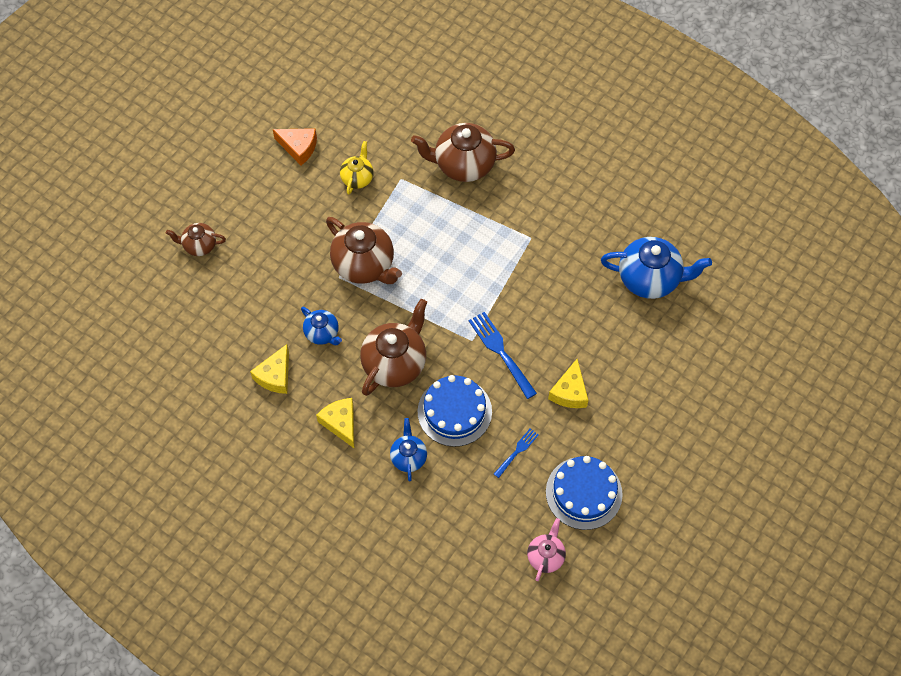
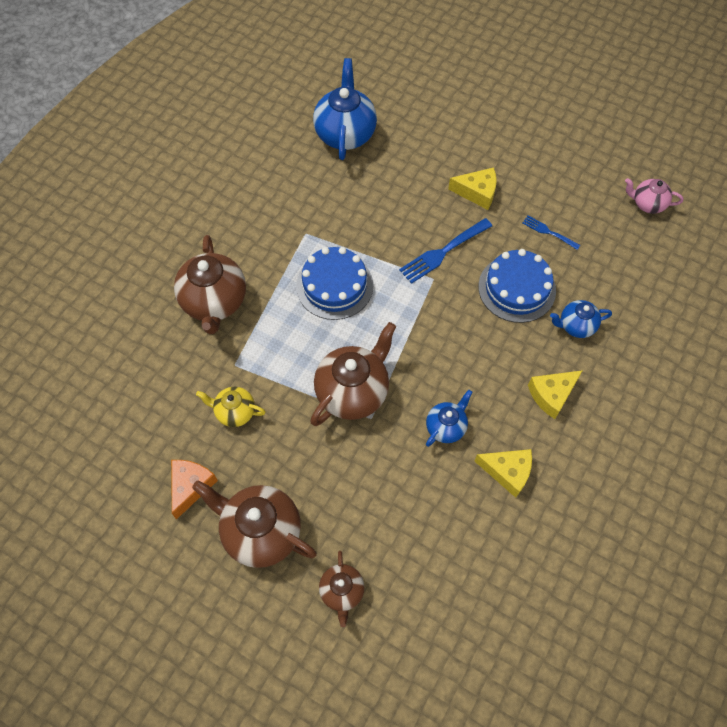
camera: 95 degrees left, 0 degrees up
brown teapot [360,299,427,396] -> brown teapot moved to [192,480,317,568]
blue cake [546,456,623,530] -> blue cake moved to [296,247,373,320]

